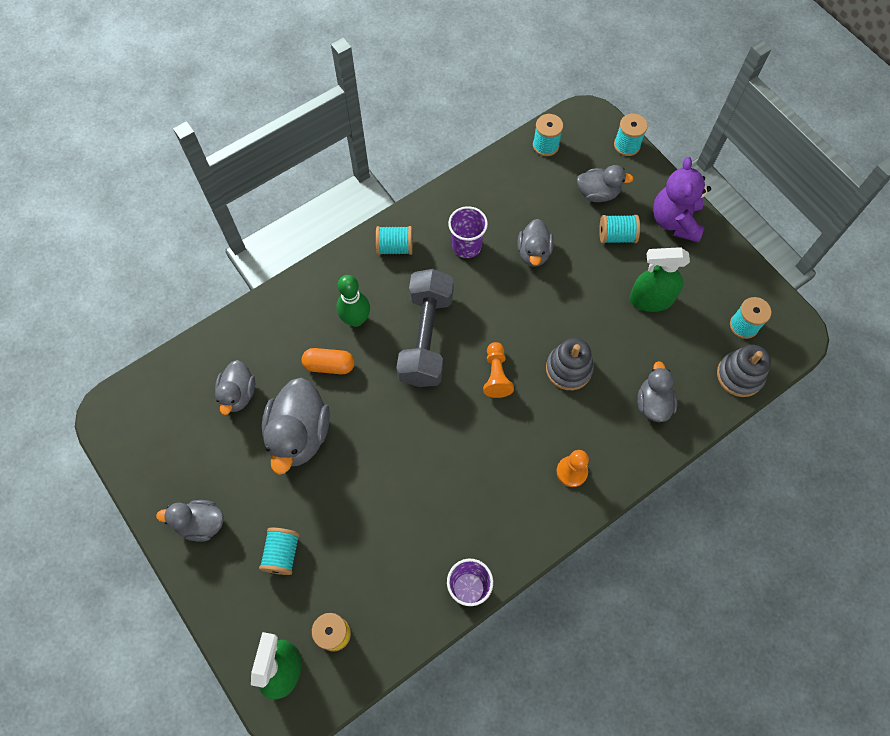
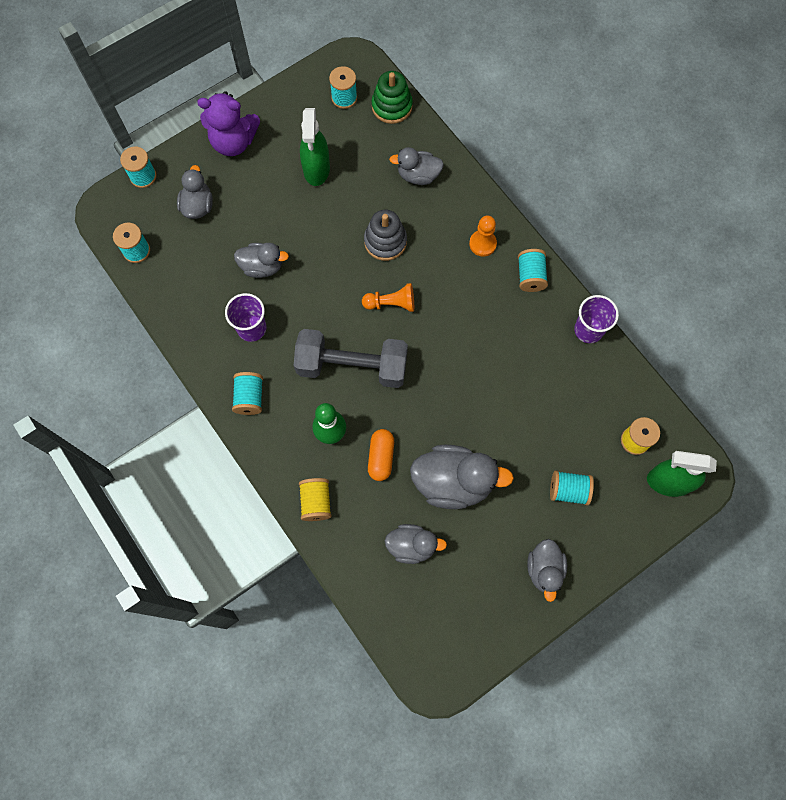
camera: 90 degrees left, 5 degrees up
turquoise spool [599,215,640,243] -> turquoise spool moved to [518,249,548,292]
grey stacking toy [717,345,771,397] -> green stacking toy [372,71,413,124]
none -> yellow spool [299,478,332,521]

